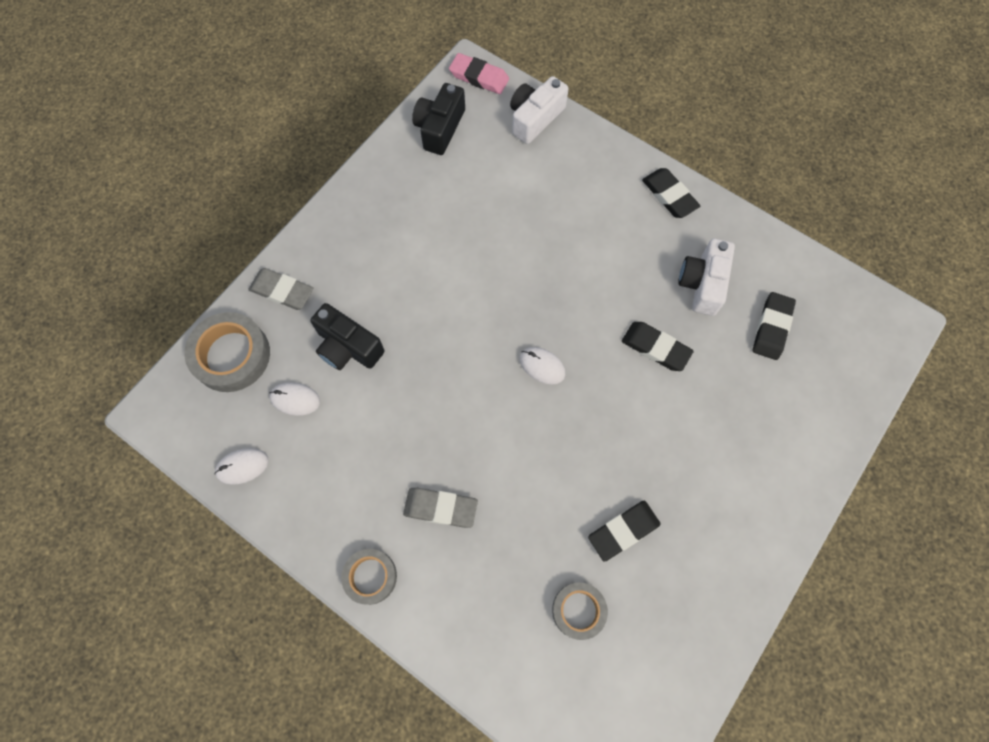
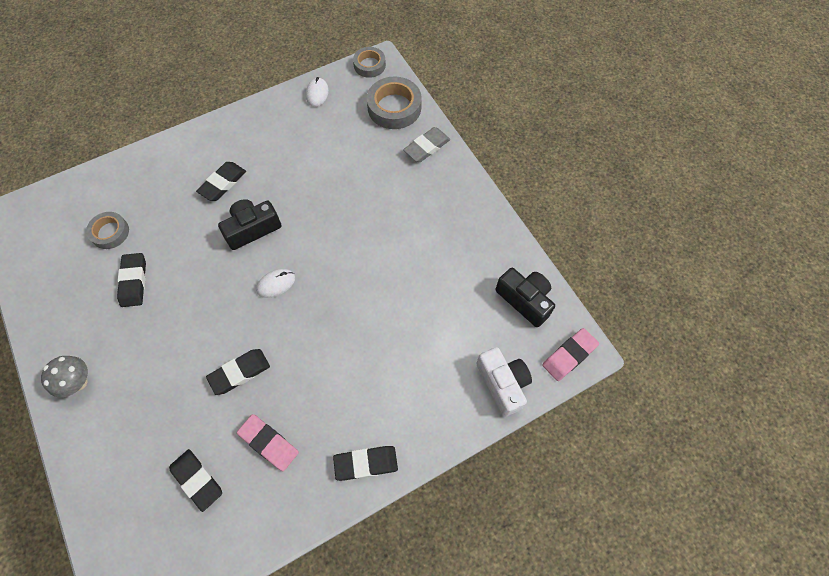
camera: 115 degrees right, 5 degrees down
white mouse [269,382,320,416] -> none
black camera [310,303,384,370] -> black camera moved to [218,199,281,250]
grey tape [341,549,397,605] -> grey tape moved to [353,47,386,78]
grey eraser [403,488,478,528] -> black eraser [196,162,246,201]
white camera [678,239,735,316] -> pink eraser [237,414,299,471]
none -> grey mushroom [41,356,88,397]

